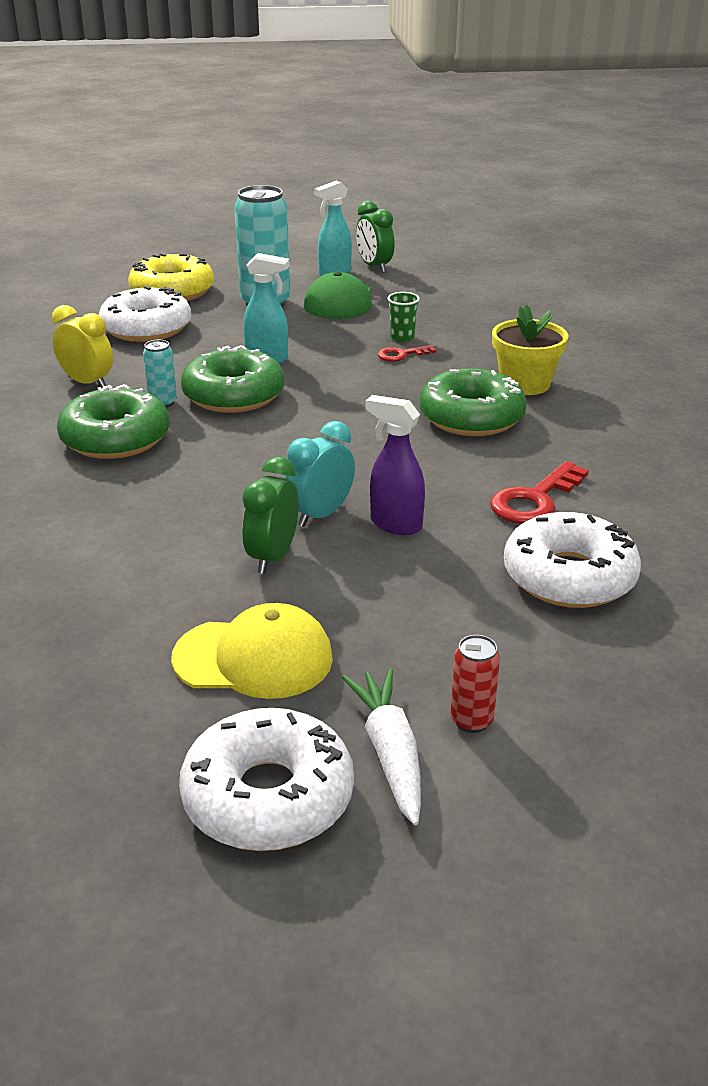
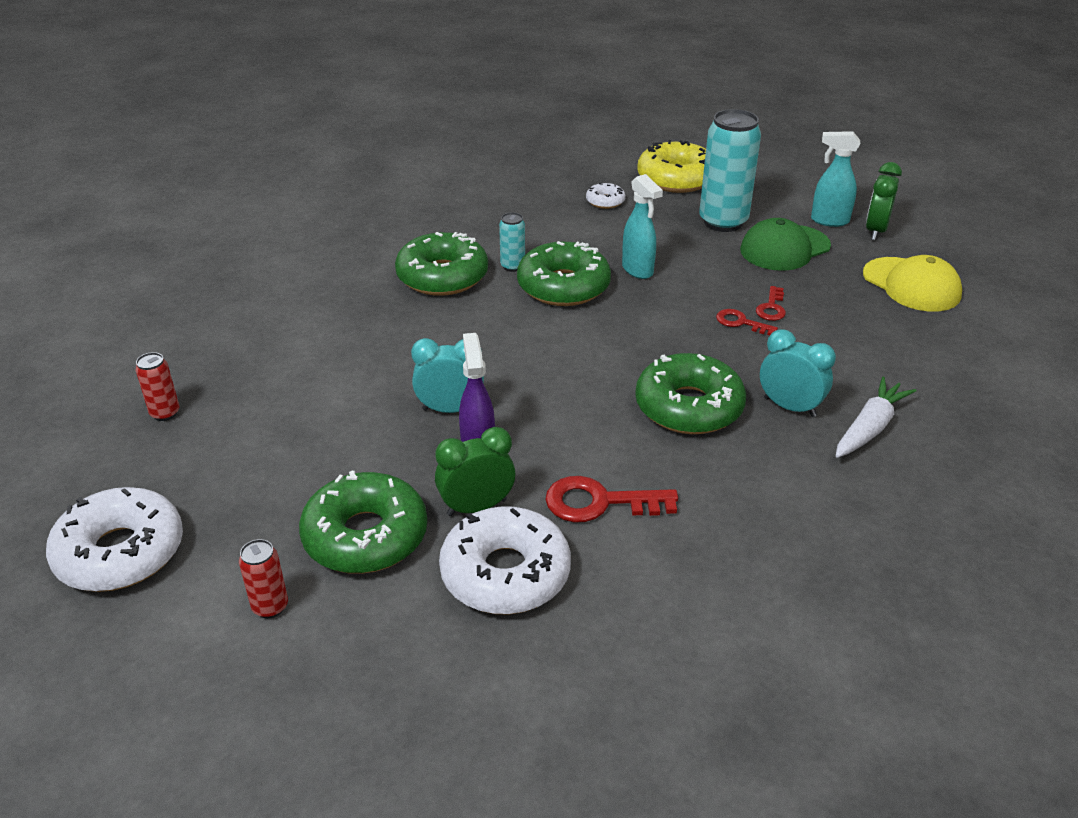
camera: 50 degrees right, 5 degrees up
yellow clock [52,305,113,388] -> none
white donut [99,286,191,342] -> white donut [586,183,625,209], size x0.48
yellow cap [171,603,333,699] -> yellow cap moved to [863,255,962,312]
green clock [242,457,299,574] -> green clock moved to [435,427,515,516]
white carrot [342,668,421,825] -> white carrot moved to [836,377,917,458]
green cup [387,292,420,342] -> red key [756,286,786,321]
yellow flower pot [492,305,569,395] -> turquoise clock [760,329,836,417]
none -> red can [136,352,179,421]
none -> green donut [299,471,427,574]

